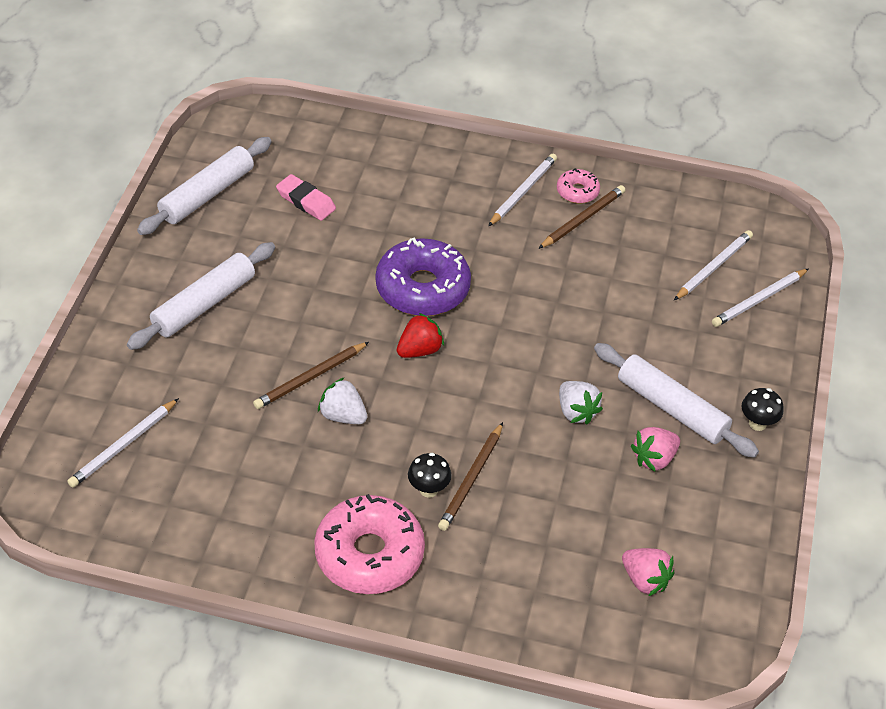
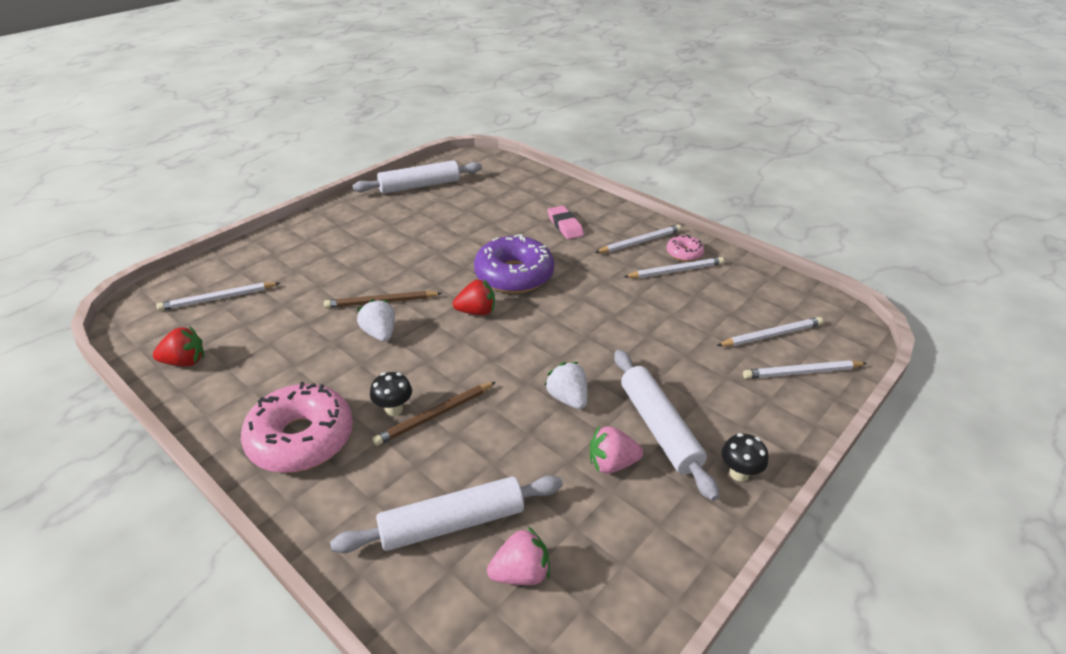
camera: 30 degrees right, 10 degrees down
white rolling pin [127,242,275,350] -> white rolling pin moved to [330,475,563,553]
pink eraser [276,174,336,221] -> pink eraser moved to [548,206,584,239]
brown pencil [538,185,625,249] -> white pencil [624,257,724,278]
white strawberry [559,381,603,424] -> white strawberry turned 150 degrees clockwise [544,362,588,409]
pink strawberry [622,548,675,596] -> pink strawberry turned 90 degrees counterclockwise [487,527,550,585]
none -> red strawberry [153,326,204,366]

